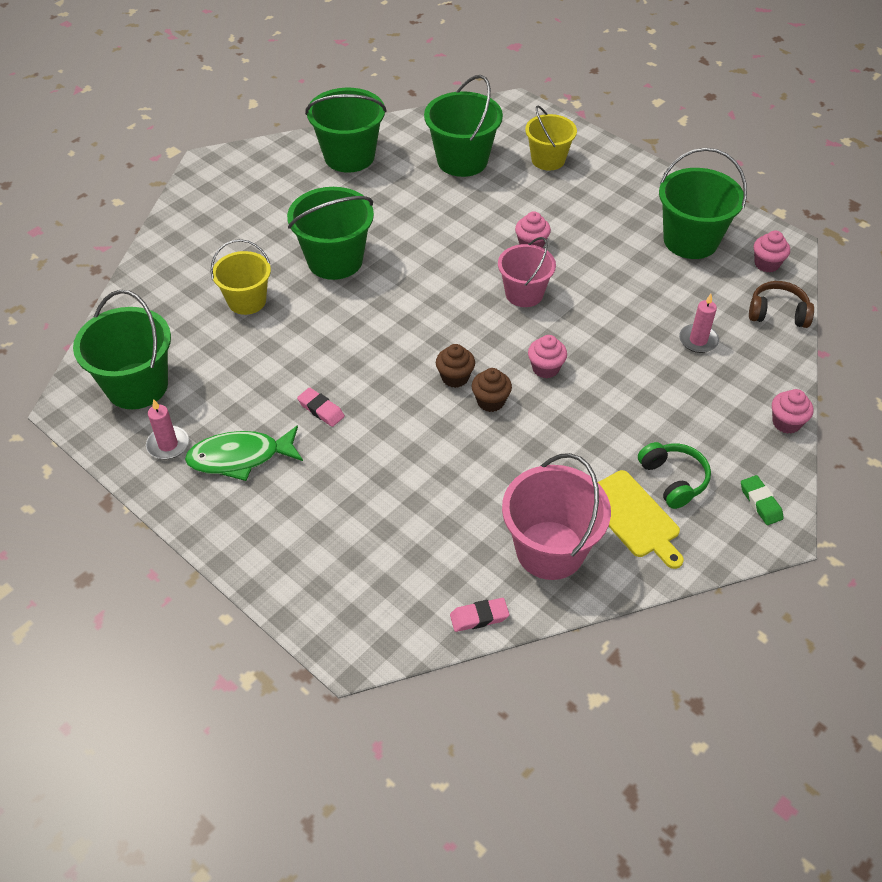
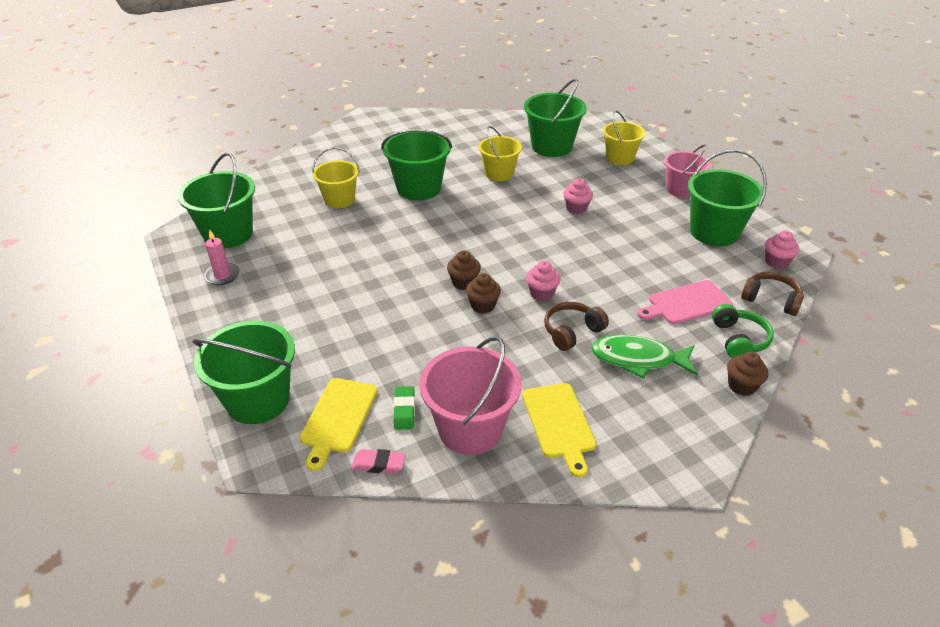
camera: 20 degrees right, 10 degrees down
green fish [185,425,303,481] -> green fish moved to [591,335,698,379]
pink eraser [297,388,345,427] -> none
green bucket [305,88,387,172] -> green bucket moved to [192,321,295,424]
pink bucket [498,237,556,307] -> pink bucket moved to [664,144,711,198]
green headphones [638,442,711,509] -> green headphones moved to [712,304,774,358]
pink candle [679,294,719,353] -> pink cutting board [637,280,733,324]
green eraser [741,475,784,525] -> green eraser moved to [394,386,415,430]
pink cupcake [772,389,814,434] -> brown cupcake [727,352,768,396]
none -> yellow cutting board [300,378,378,471]
none -> yellow bucket [479,126,522,181]
none -> brown headphones [544,302,609,351]

